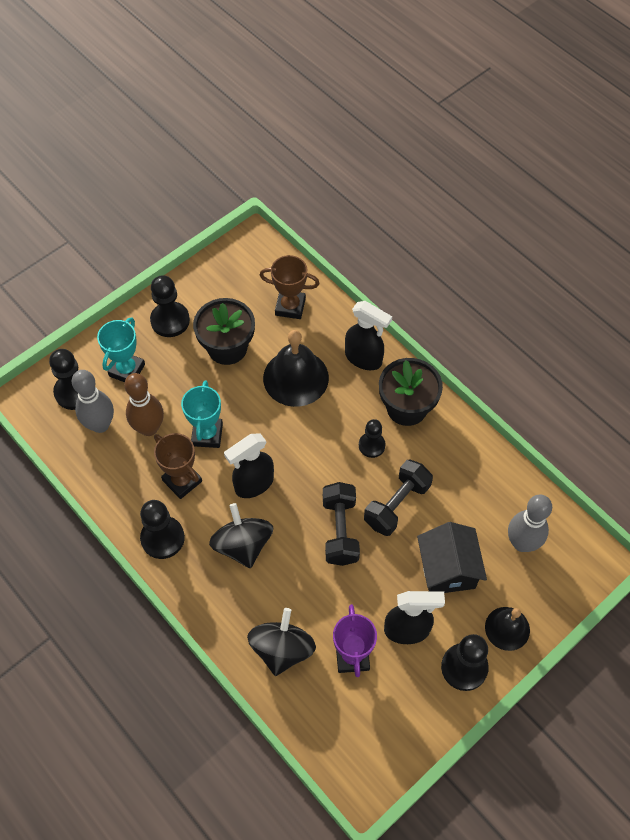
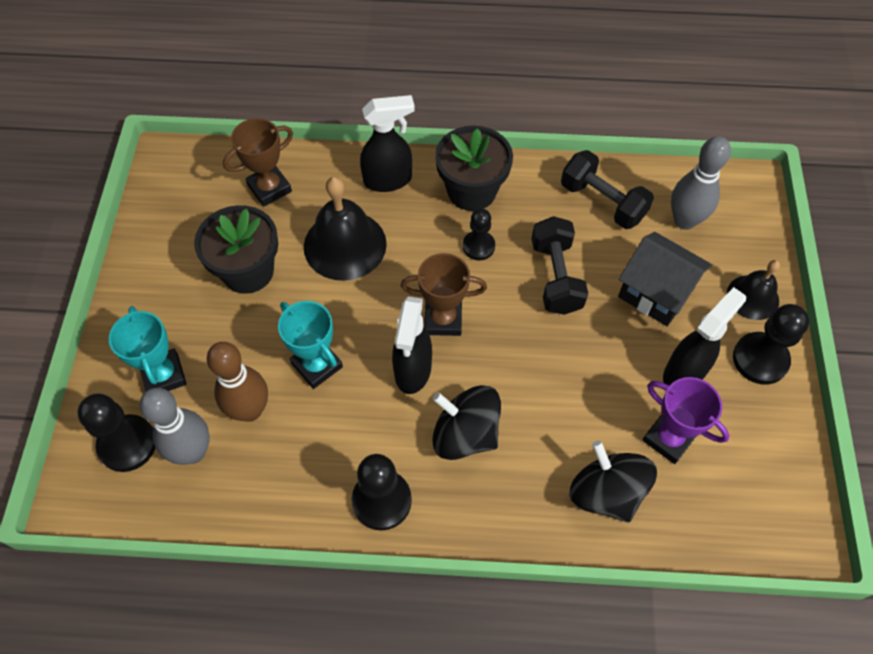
camera: 45 degrees left, 0 degrees up
black pawn [150,275,190,337] -> none
brown trophy [154,433,202,499] -> brown trophy moved to [401,253,487,336]
black dumbbell [323,482,360,566] -> black dumbbell moved to [561,150,654,229]

